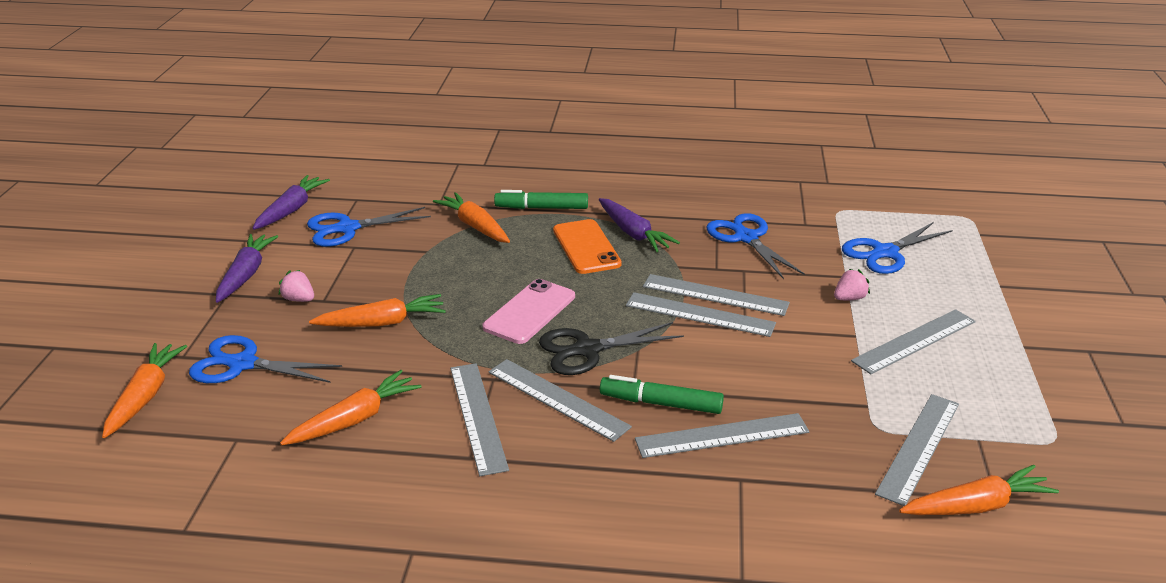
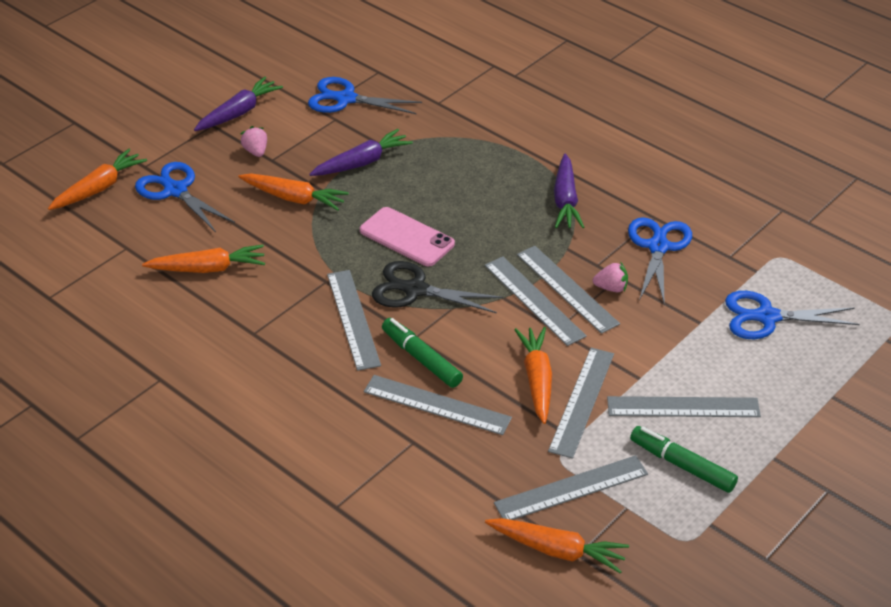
camera: 35 degrees right, 10 degrees up
purple carrot [253,175,330,230] -> purple carrot moved to [309,129,413,176]
orange carrot [433,192,510,243] -> orange carrot moved to [514,327,552,424]
grey ruler [450,363,509,476] -> grey ruler moved to [548,348,614,459]
pink phone [482,279,575,344] -> pink phone turned 60 degrees clockwise [360,207,455,266]
green marker [494,190,588,209] -> green marker moved to [630,426,738,493]
orange phone [553,219,622,274] -> none
pink strawberry [834,269,870,300] -> pink strawberry moved to [593,263,628,292]

